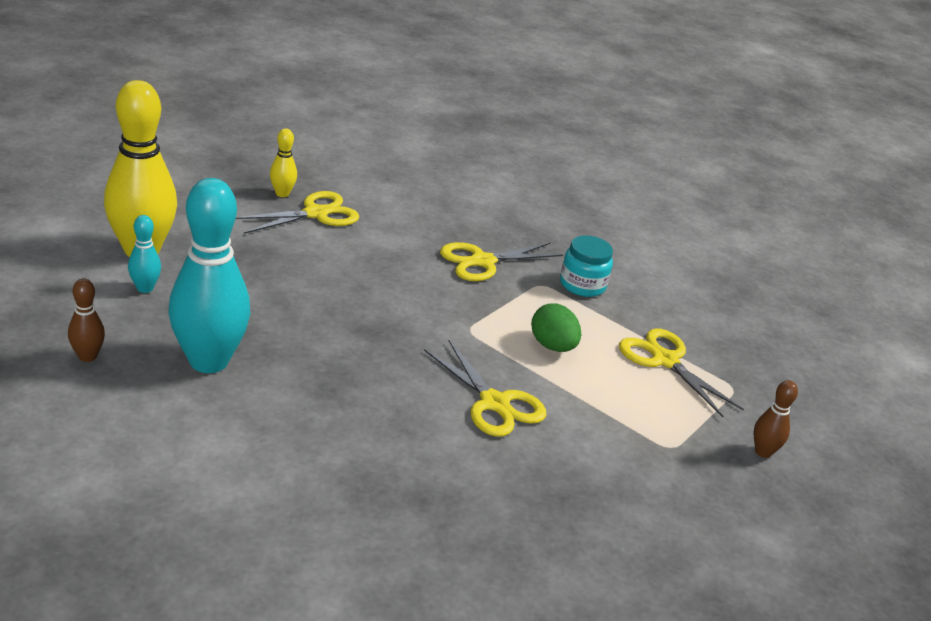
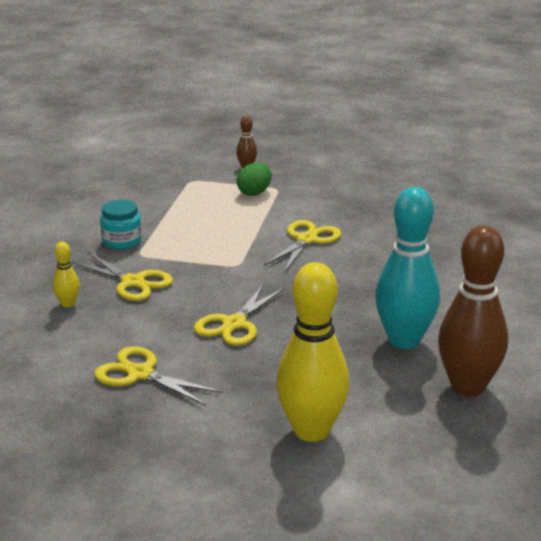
camera: 110 degrees left, 5 degrees down
brown bowling pin [68,278,105,362] -> brown bowling pin [438,225,508,397], size x2.27
turquoise bowling pin [128,215,161,293] -> none
yellow bowling pin [270,128,297,197] -> yellow bowling pin moved to [53,242,80,308]
green egg [531,303,581,352] -> green egg moved to [237,163,272,196]
yellow scissors [619,328,744,417] -> yellow scissors moved to [194,283,285,346]

